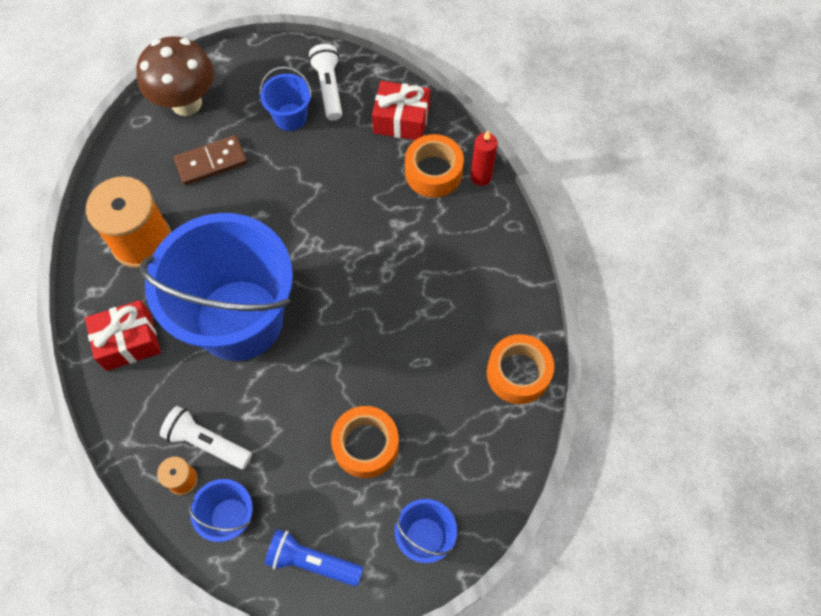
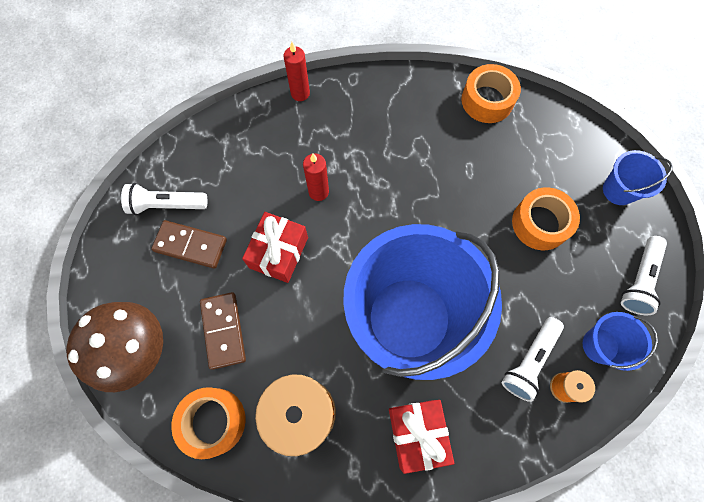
camera: 80 degrees left, 5 degrees up
blue bucket [260,67,312,131] -> brown domino [151,220,227,268]
blue flashlight [265,529,363,586] -> white flashlight [621,236,667,315]
red gift [372,81,430,140] -> red gift moved to [242,212,308,283]
orange tape [405,134,464,198] -> orange tape moved to [171,387,246,459]
none -> red candle [303,153,329,201]

